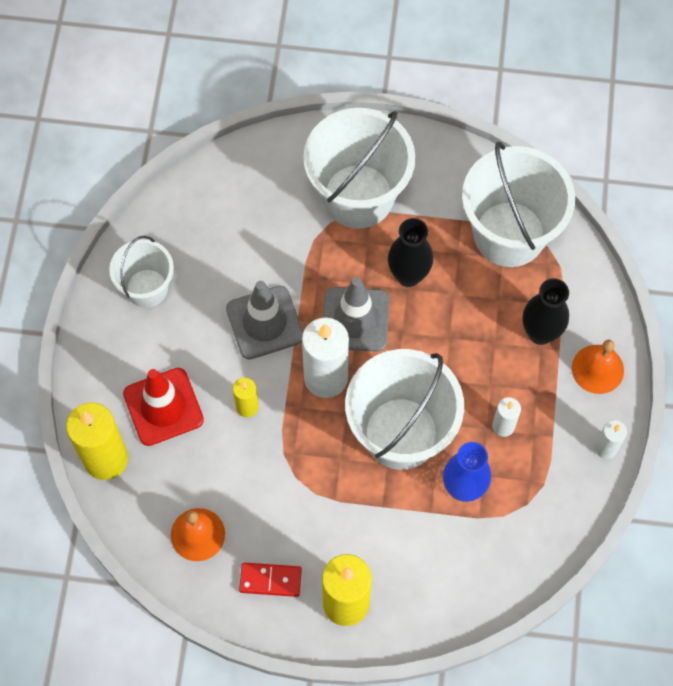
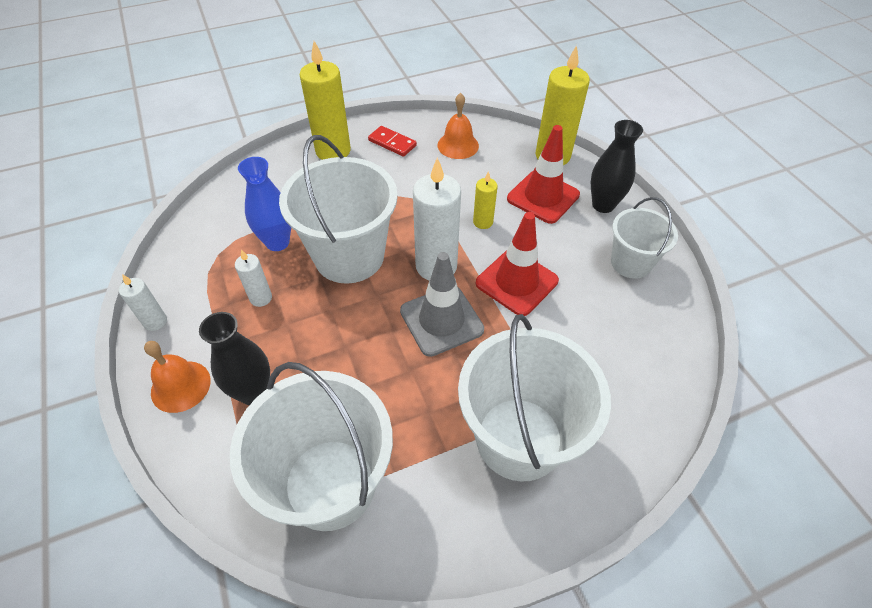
camera: 150 degrees right, 15 degrees down
grey traffic cone [226,281,303,359] -> red traffic cone [476,212,559,316]
red domino [239,563,302,597] -> red domino turned 60 degrees clockwise [368,126,417,157]
black vase [388,218,433,287] -> black vase moved to [591,120,643,213]

